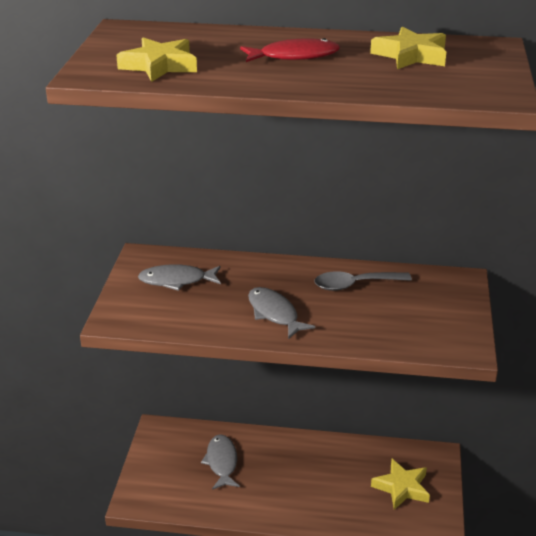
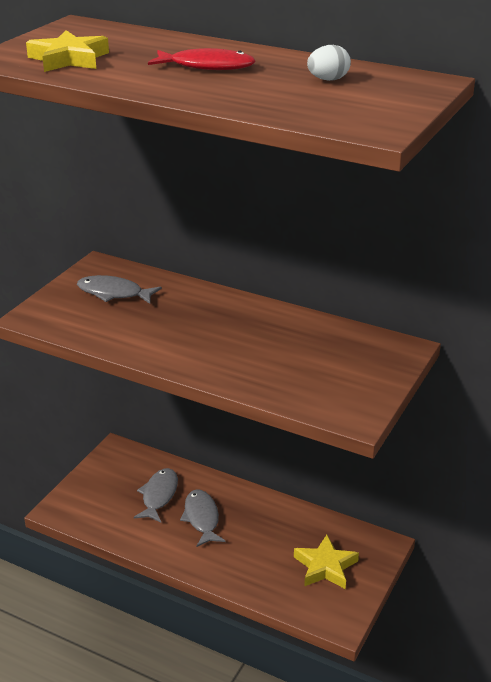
camera: 20 degrees right, 0 degrees up
grey fish [248,287,315,339] -> grey fish moved to [180,490,225,547]
grey spoon [314,271,412,291] -> none
yellow star [370,27,446,69] -> white egg [307,45,351,81]

